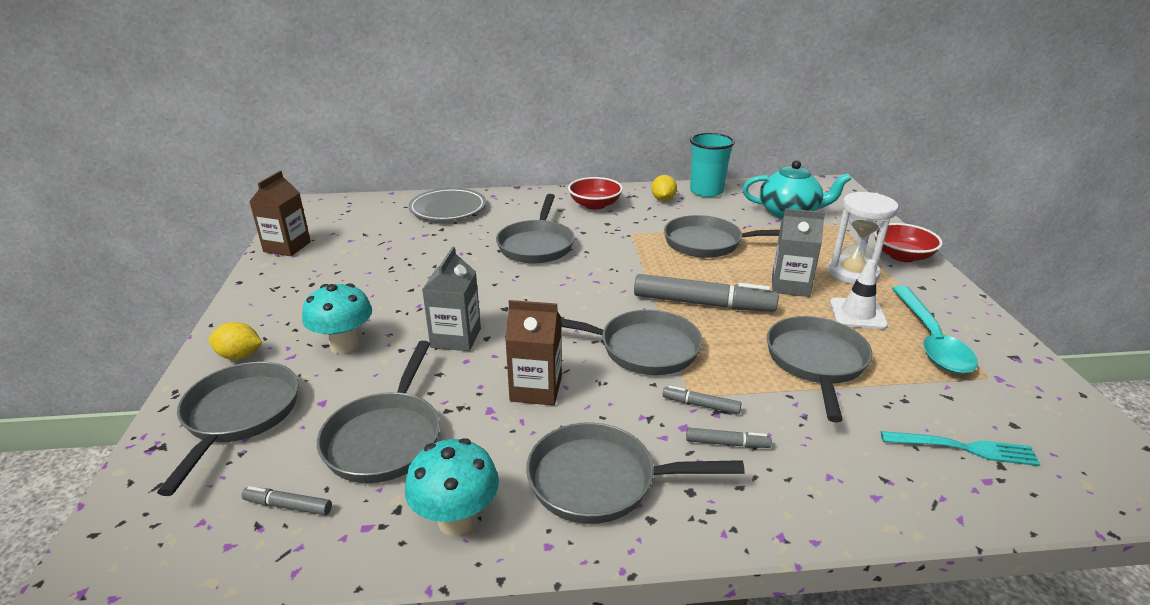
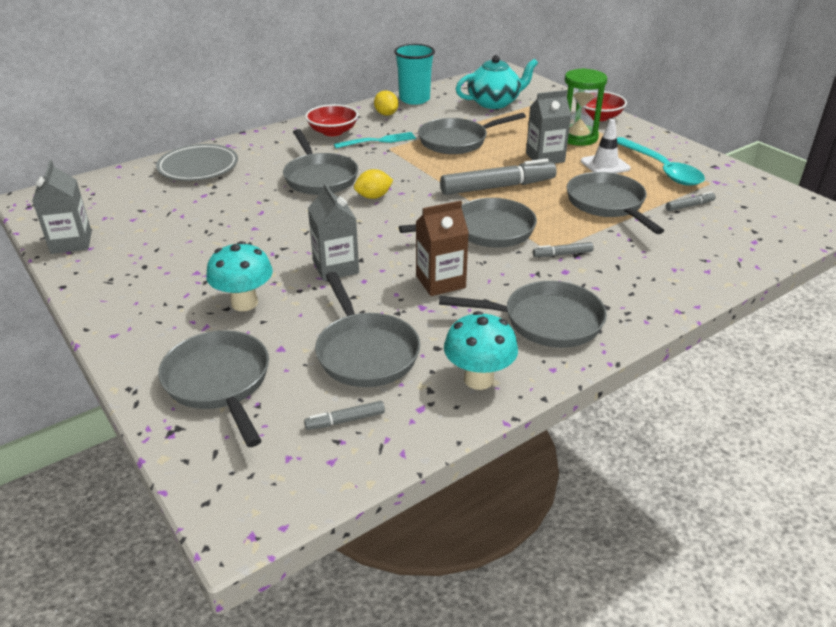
camera: 30 degrees left, 5 degrees up
yellow lemon [209,322,262,360] -> yellow lemon moved to [354,169,393,199]
brown carton [249,171,311,256] -> grey carton [32,160,92,254]
grey pan [526,422,745,524] -> grey pan turned 150 degrees counterclockwise [439,281,607,348]
grey marker [686,428,772,448] -> grey marker moved to [666,192,716,211]
white hourglass [828,192,899,284] -> green hourglass [565,68,607,146]
turquoise fork [881,431,1041,466] -> turquoise fork moved to [334,132,416,148]

